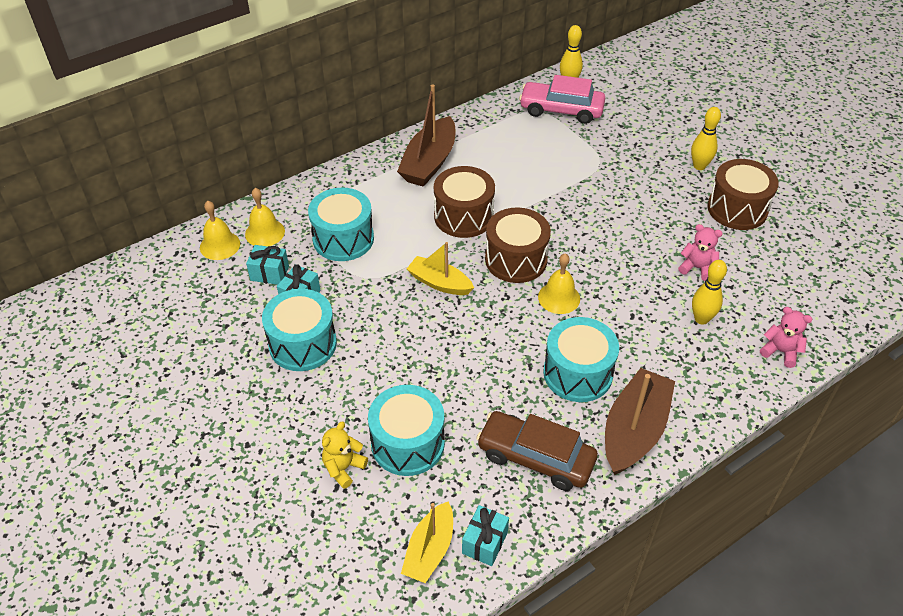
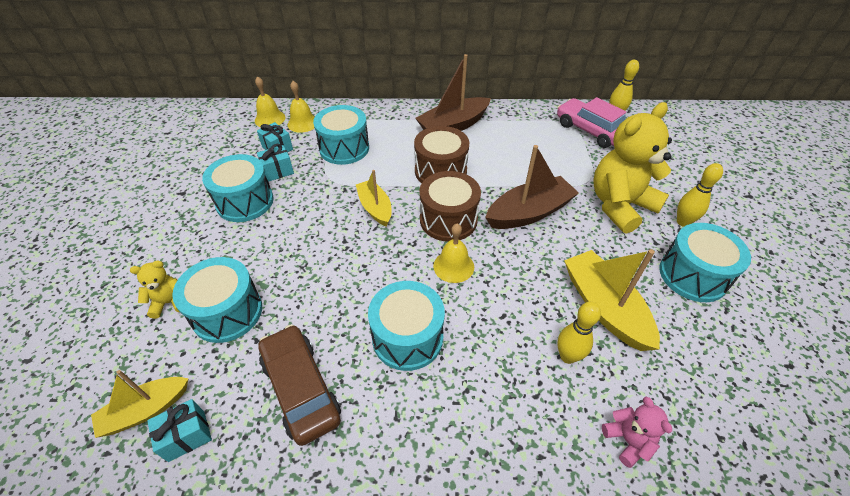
camera: 35 degrees right, 0 degrees up
brown boat [605,368,675,475] -> brown boat moved to [485,145,579,229]
pink teddy bear [678,224,723,281] -> yellow boat [564,249,660,351]
brown drum [707,159,779,230] -> turquoise drum [659,223,751,302]
none -> yellow teddy bear [593,102,672,234]

